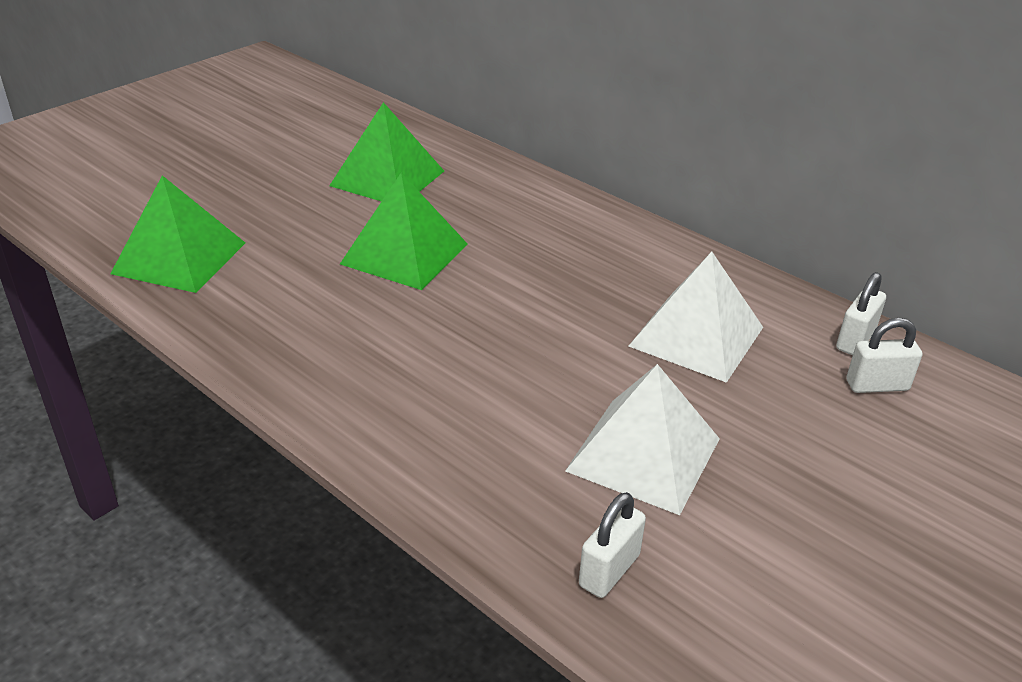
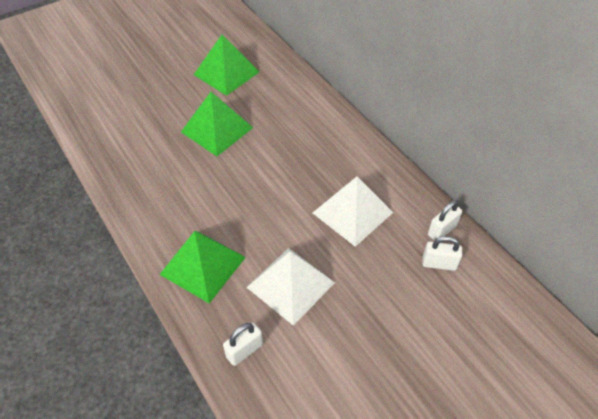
camera: 15 degrees right, 15 degrees up
green pyramid [110,175,245,293] -> green pyramid moved to [159,231,246,303]

